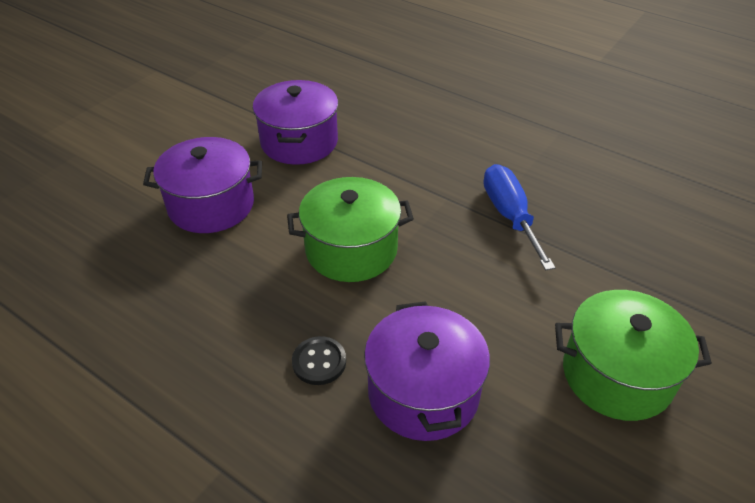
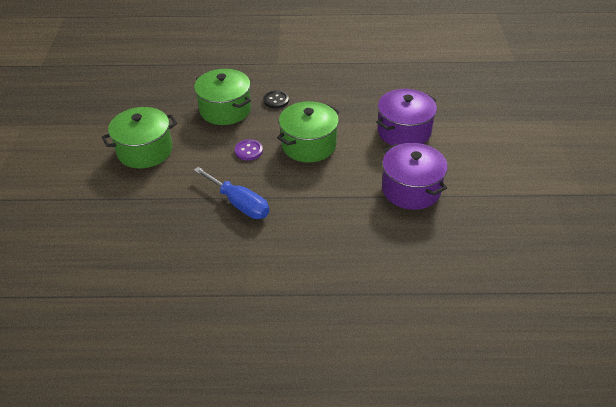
camera: 145 degrees right, 0 degrees up
purple pot [364,301,490,441] -> green pot [194,69,251,125]
none -> purple button [235,139,263,161]

